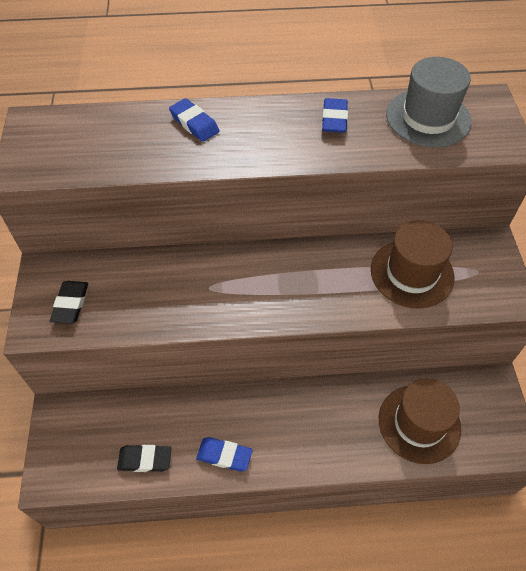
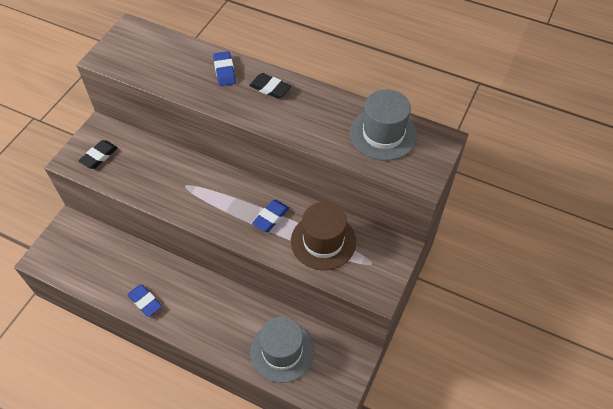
camera: 30 degrees right, 0 degrees up
black eraser [117,445,171,472] -> black eraser moved to [249,73,291,99]
blue eraser [322,98,348,133] -> blue eraser moved to [252,200,289,232]
brown hat [379,379,461,464] -> grey hat [250,316,314,383]

